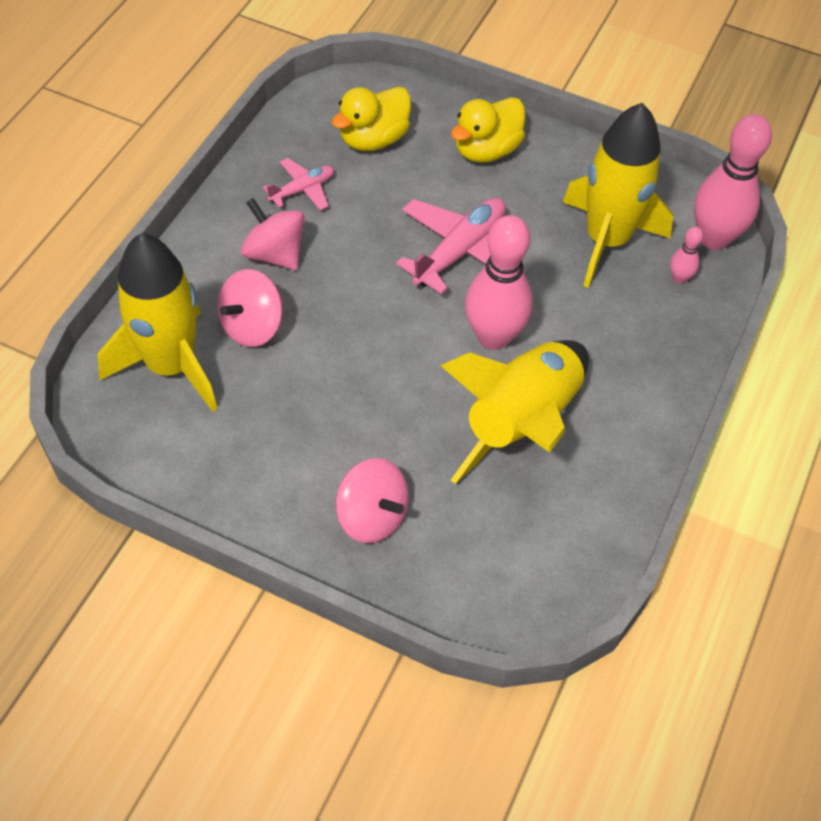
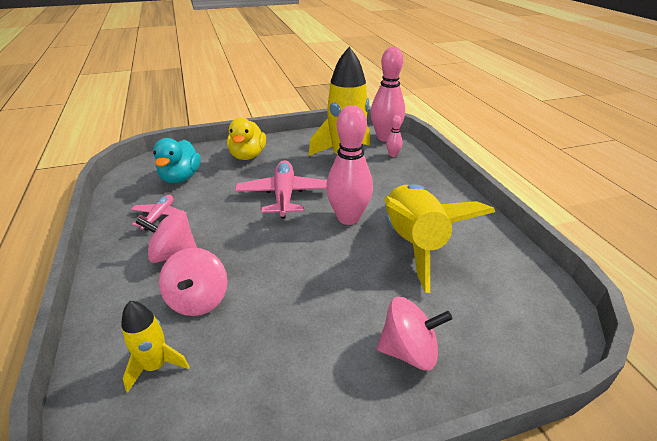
camera: 40 degrees left, 20 degrees down
yellow rocket [98,233,218,412] -> yellow rocket [121,301,190,393], size x0.49
yellow duck [331,87,411,151] -> turquoise duck [153,138,201,183]

